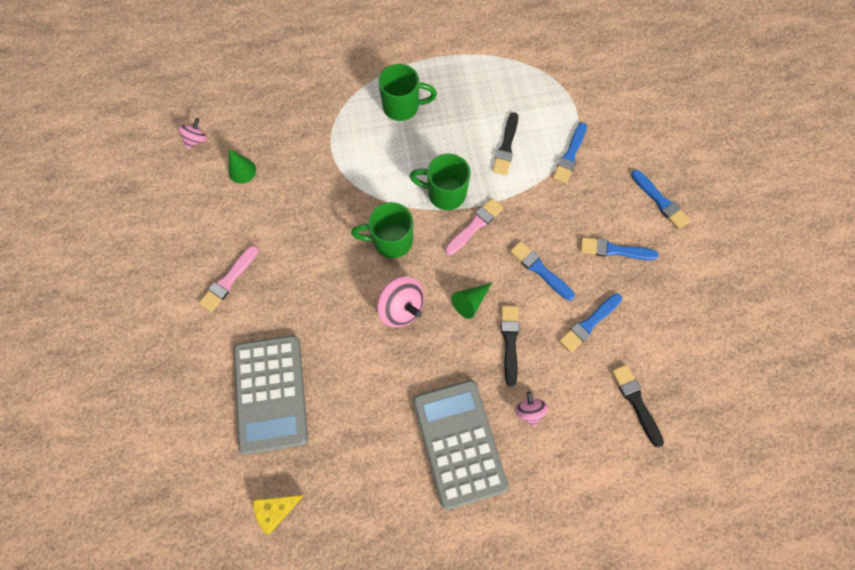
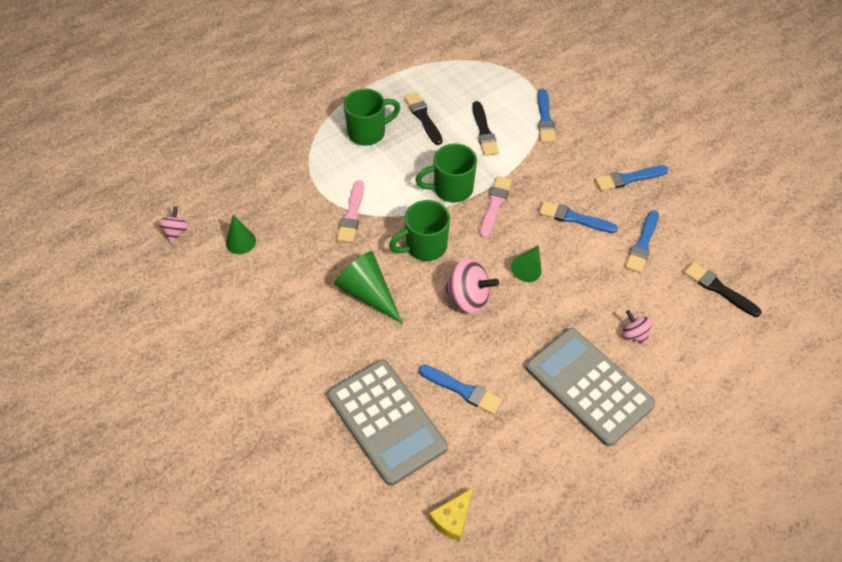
camera: 25 degrees left, 15 degrees down
pink brush [199,246,258,312] -> pink brush moved to [337,180,364,243]
black brush [501,306,520,387] -> black brush moved to [404,92,442,145]
blue brush [631,170,691,229] -> blue brush moved to [419,365,502,415]
none -> green cone [334,251,403,324]

